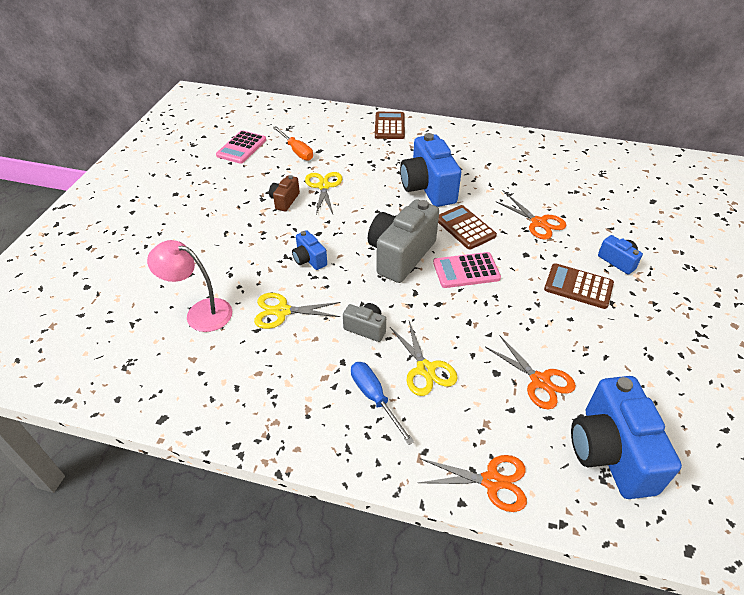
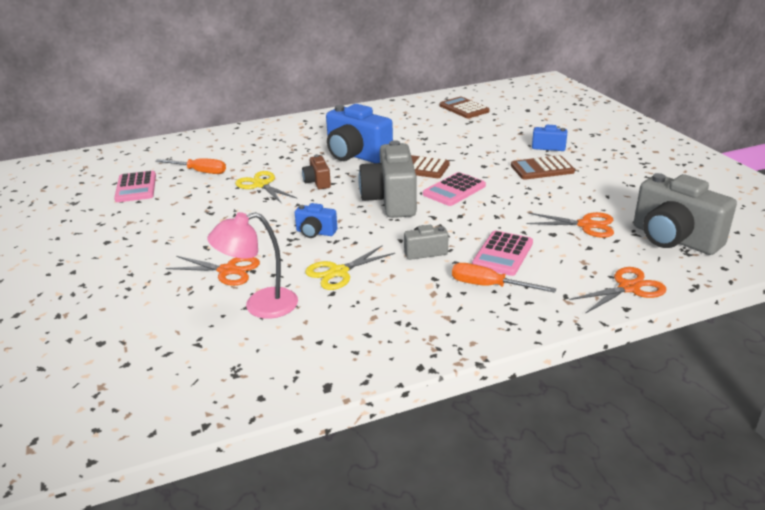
camera: 35 degrees left, 15 degrees down
brown camera [269,175,300,211] -> brown camera moved to [302,155,331,189]
blue screwdriver [351,362,414,445] -> orange screwdriver [452,263,556,293]
brown calculator [375,112,405,139] -> brown calculator moved to [440,97,490,118]
yellow scissors [390,321,458,396] -> pink calculator [472,231,533,276]
orange scissors [497,194,566,240] -> orange scissors moved to [166,256,260,286]
blue camera [571,376,682,499] -> grey camera [634,173,737,255]

